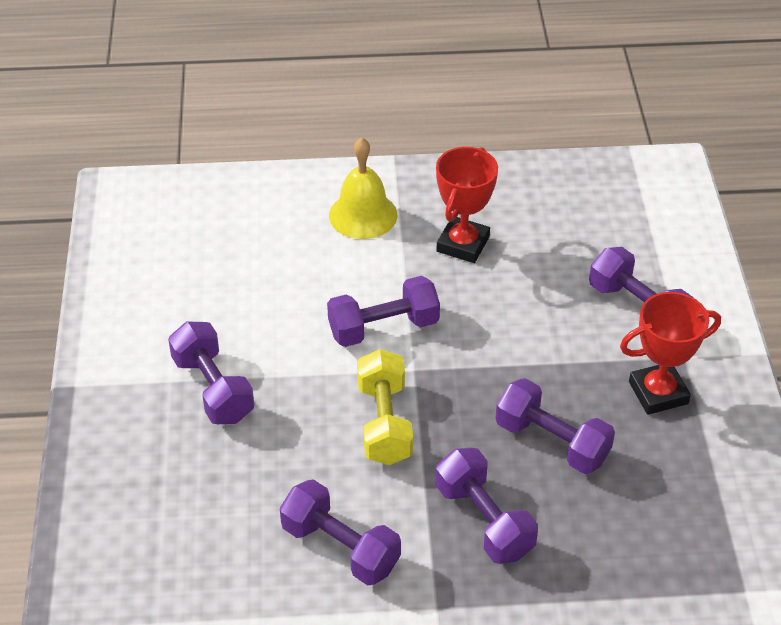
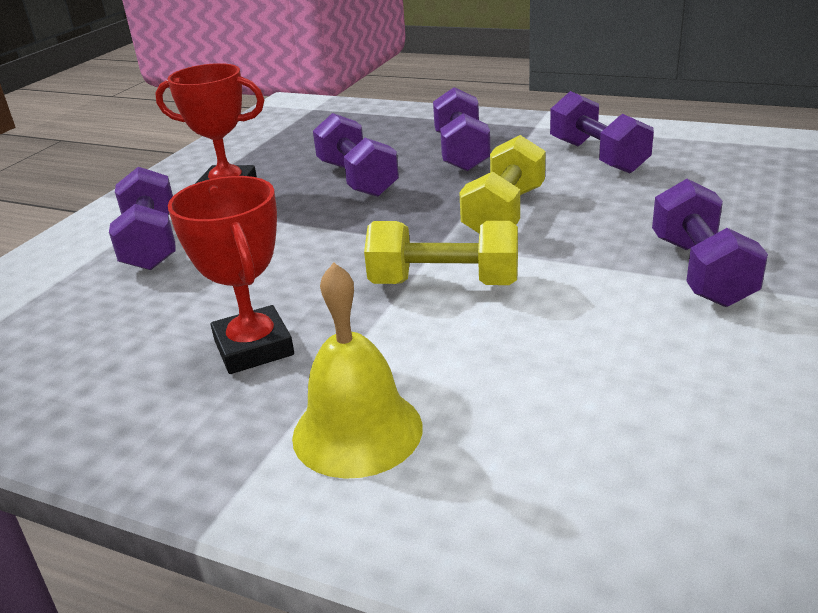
camera: 150 degrees left, 15 degrees down
purple dumbbell [327,276,440,347] -> yellow dumbbell [364,221,518,285]
red trophy [436,147,498,263] -> red trophy turned 75 degrees counterclockwise [168,176,294,374]

